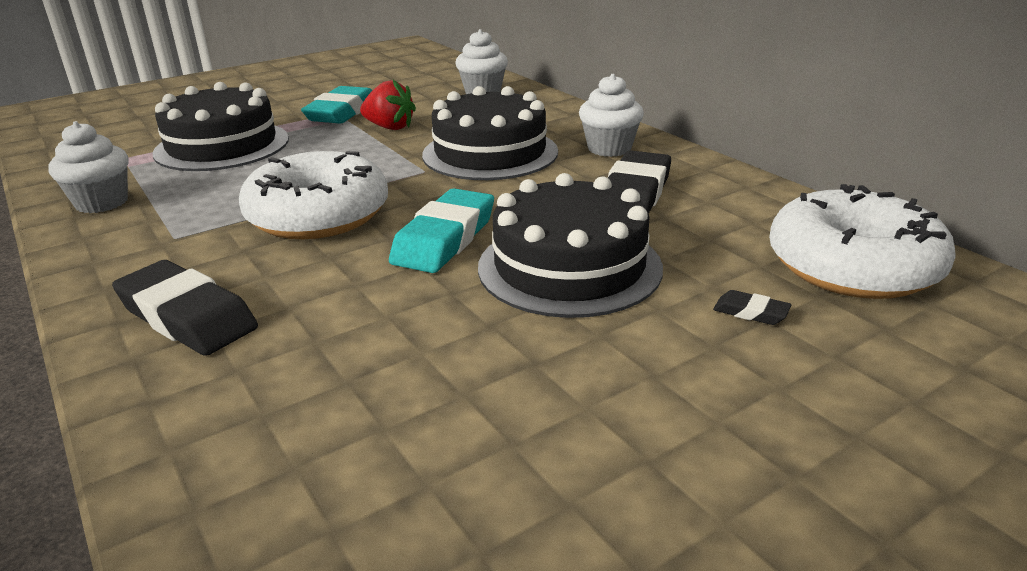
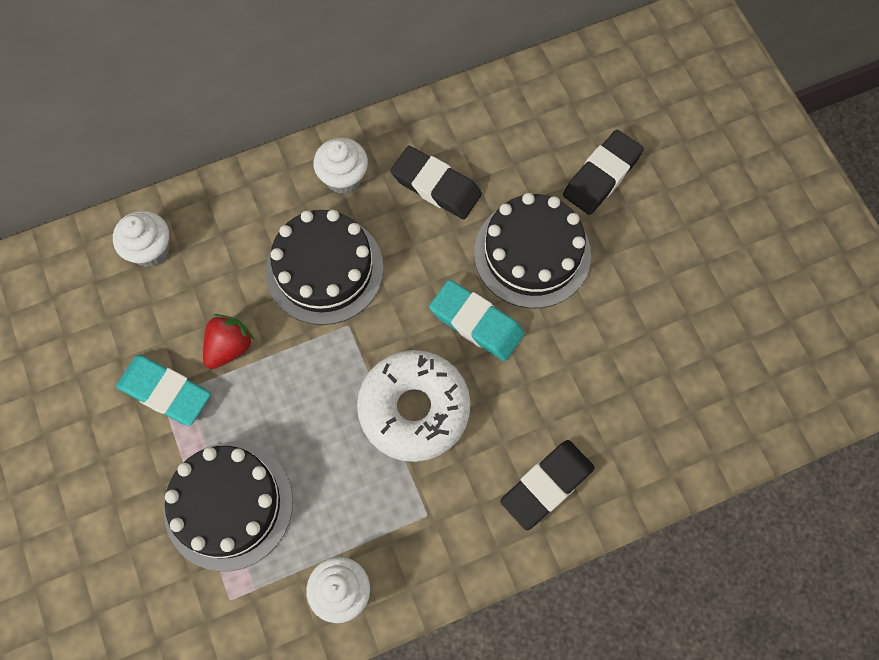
camera: 80 degrees left, 40 degrees up
black eraser [713,290,791,325] -> black eraser [563,130,644,215], size x2.25
white donut [769,184,956,299] -> none

